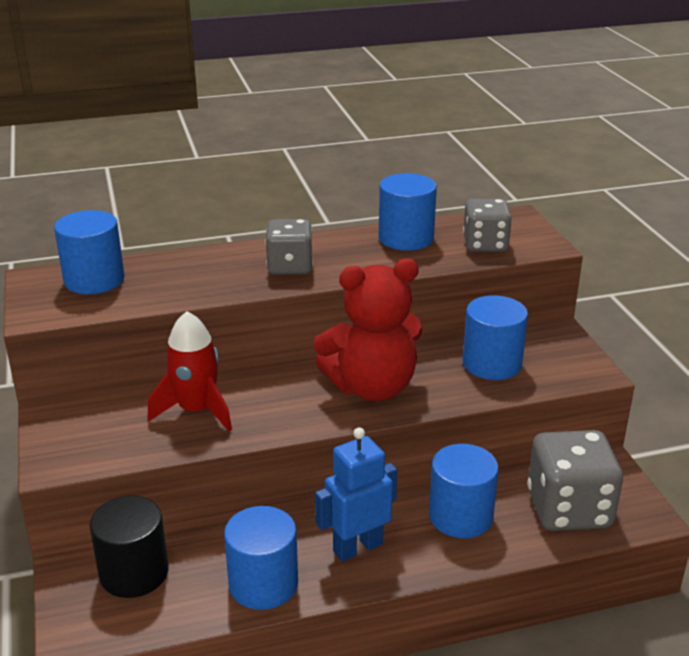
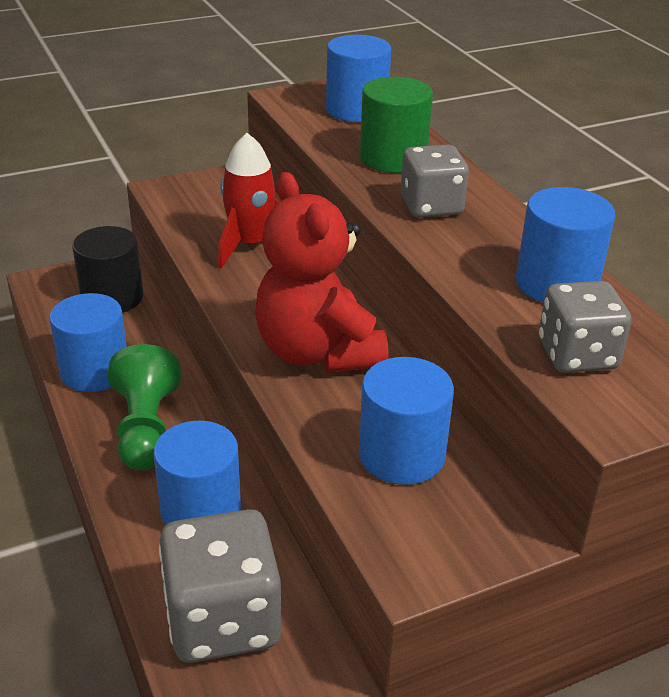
camera: 80 degrees right, 5 degrees up
blue robot [315,427,397,562] -> green pawn [108,344,181,471]
none -> green cylinder [360,77,433,173]

